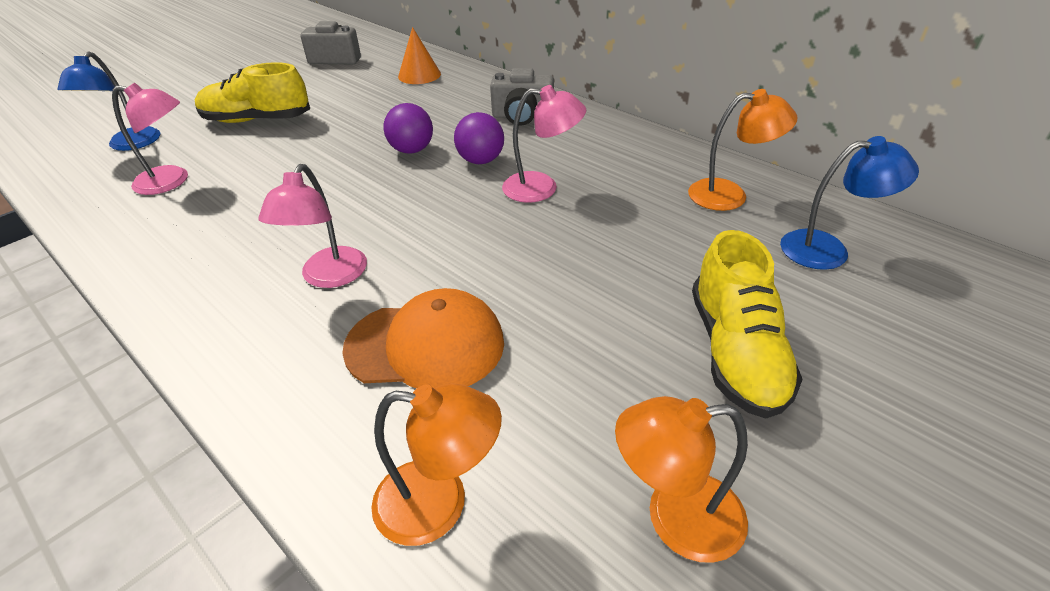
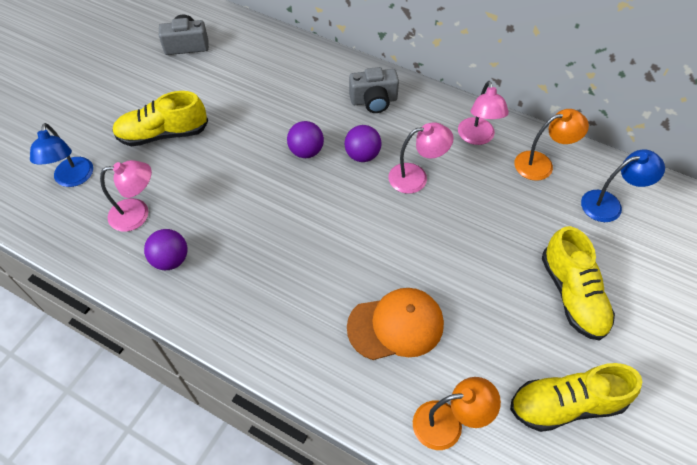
camera: 15 degrees left, 15 degrees up
pink lamp [258,164,367,288] -> pink lamp moved to [458,81,509,145]
orange cone [398,27,441,84] -> none
orange lamp [615,396,748,563] -> yellow shoe [510,363,642,432]
none -> purple ball [144,229,188,270]

